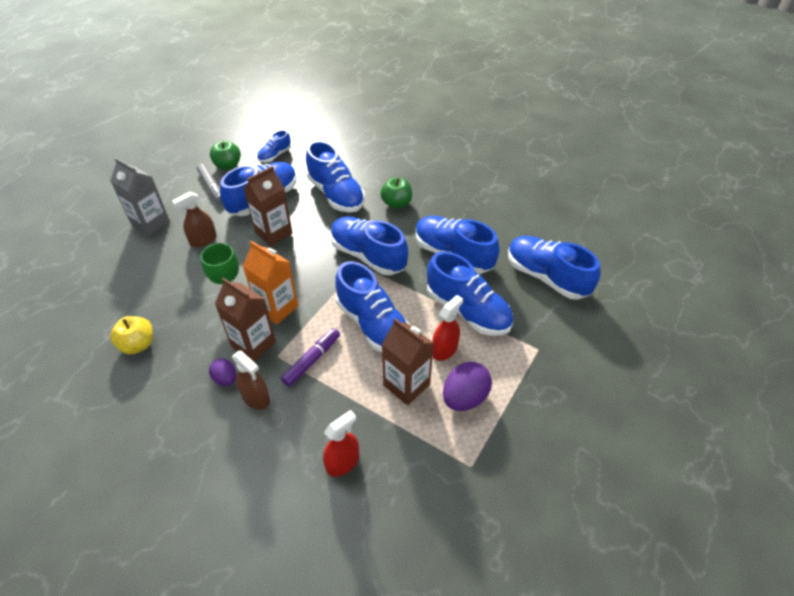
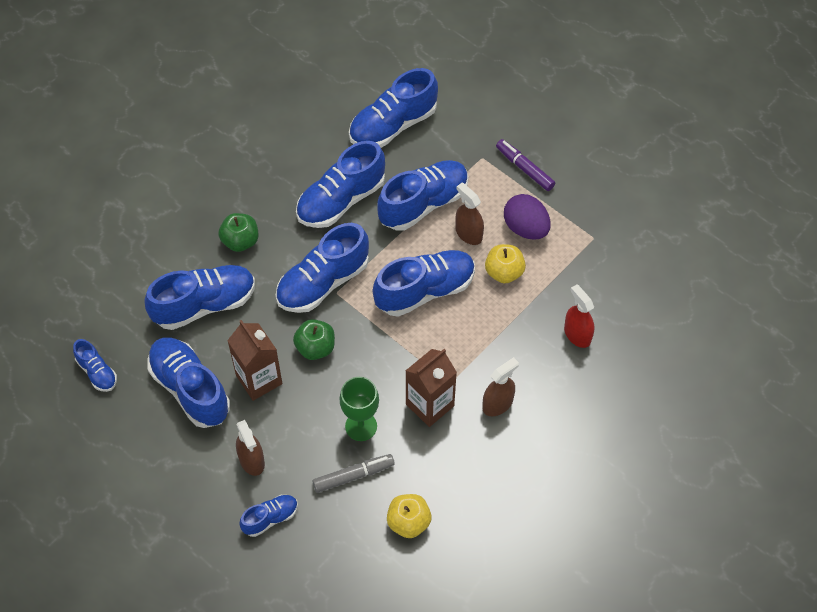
camera: 80 degrees left, 10 degrees up
grey carton [110,158,170,236] -> none
grey marker [197,164,222,203] -> grey marker moved to [312,454,395,493]
purple egg [209,358,236,386] -> none
green apple [210,140,241,170] -> green apple moved to [293,319,335,360]
orange carton [243,241,298,324] -> none
purple marker [281,328,340,387] -> purple marker moved to [496,139,555,191]
brown carton [382,318,434,405] -> yellow apple [485,244,526,283]
red spray bottle [432,295,463,361] -> brown spray bottle [455,183,484,245]
none -> blue shoe [239,495,298,537]

